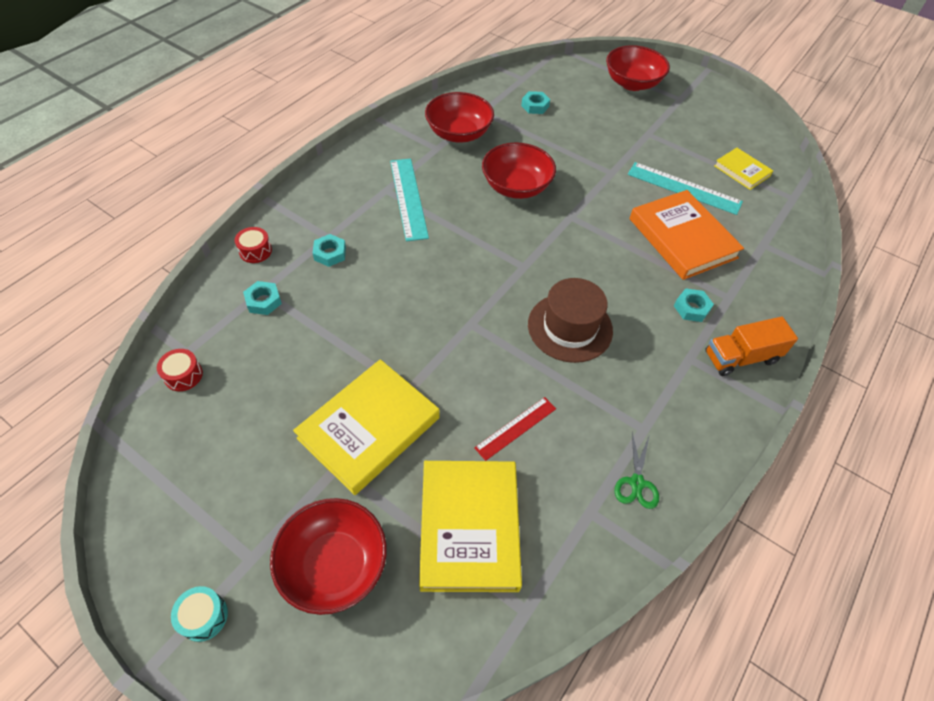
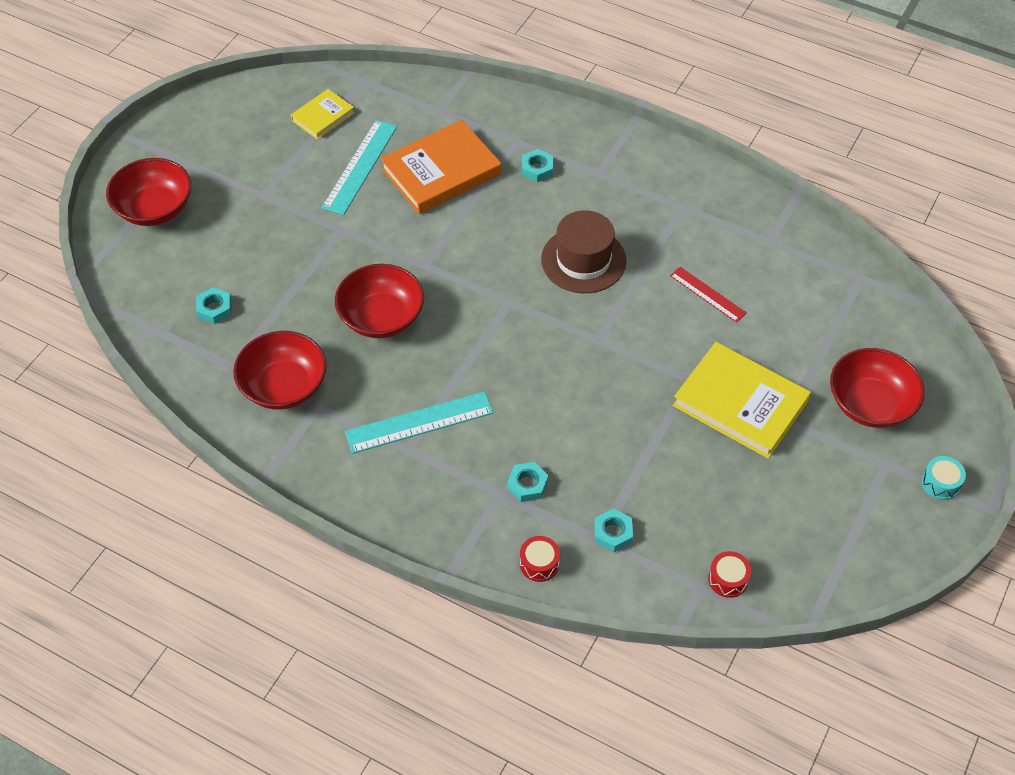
camera: 95 degrees left, 0 degrees up
yellow book [419,461,522,592] -> none
green scissors [615,432,659,509] -> none
orange truck [705,317,798,376] -> none

